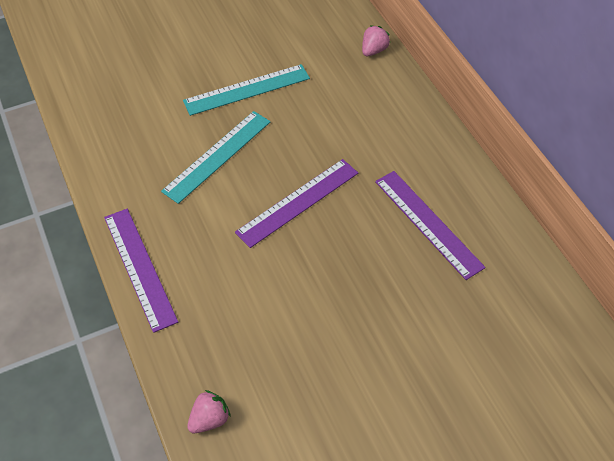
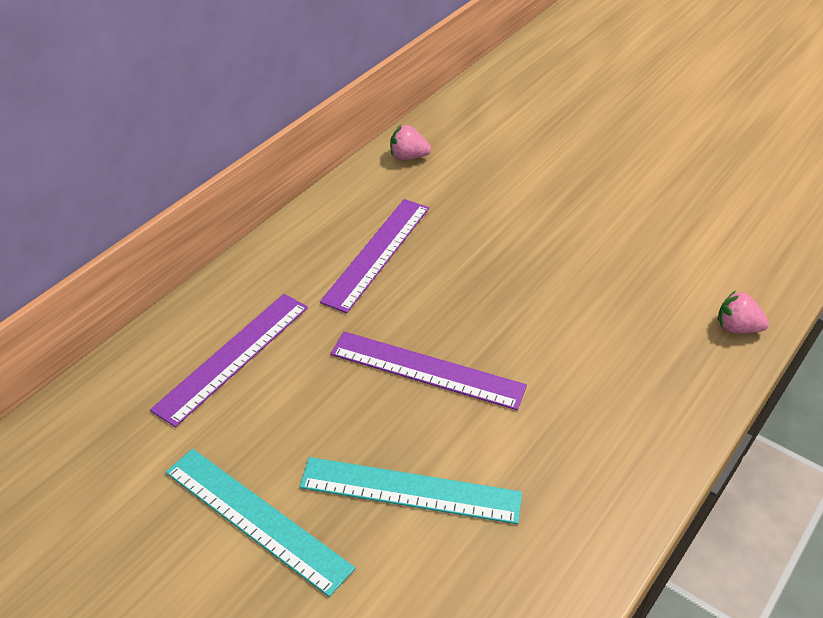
camera: 120 degrees left, 10 degrees down
purple ruler [104,209,178,333] -> purple ruler moved to [150,294,308,427]
pink strawberry [362,25,390,56] -> pink strawberry moved to [390,125,431,160]

